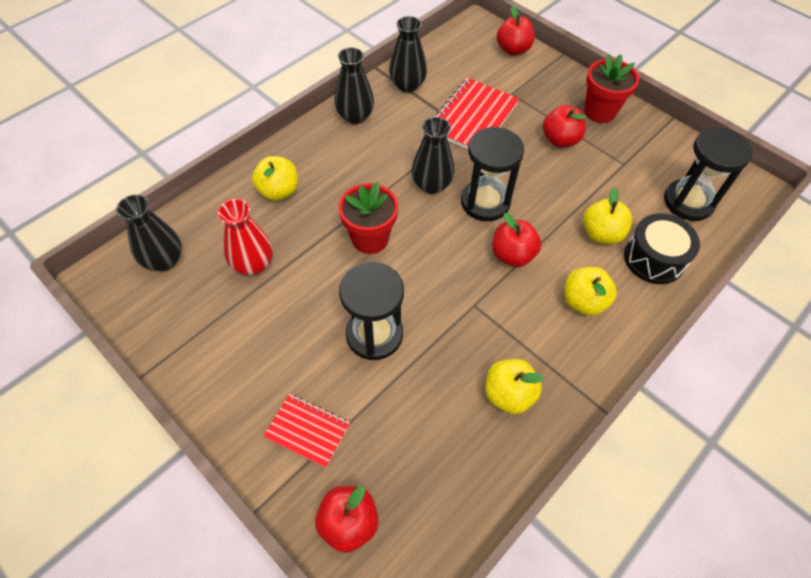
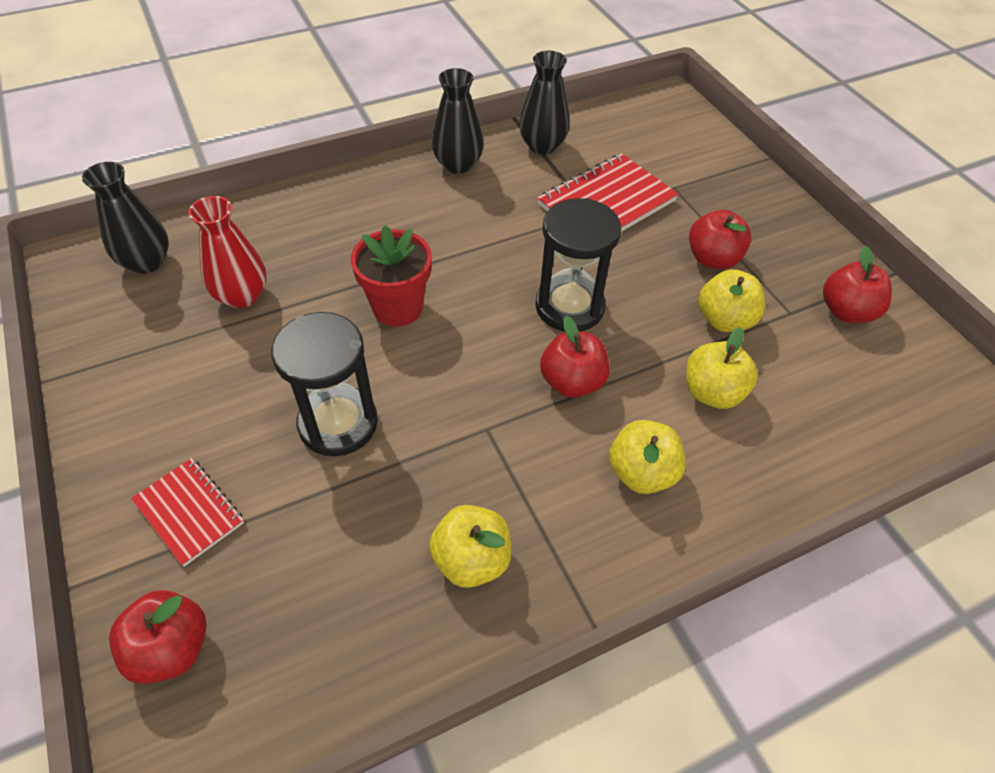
camera: 20 degrees right, 5 degrees down
yellow apple [252,156,298,201] -> yellow apple moved to [698,269,765,332]
black vase [411,117,454,194] -> none
red apple [497,6,535,56] -> red apple moved to [823,246,892,323]
red flower pot [584,54,639,123] -> none
black drum [624,213,700,284] -> none
black hourglass [664,127,753,221] -> none

